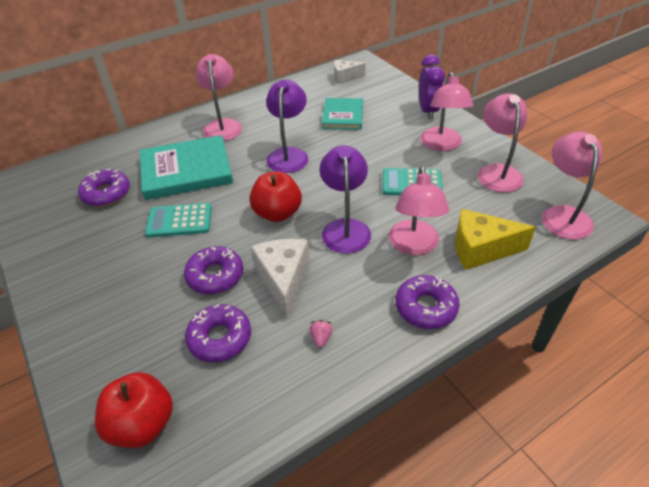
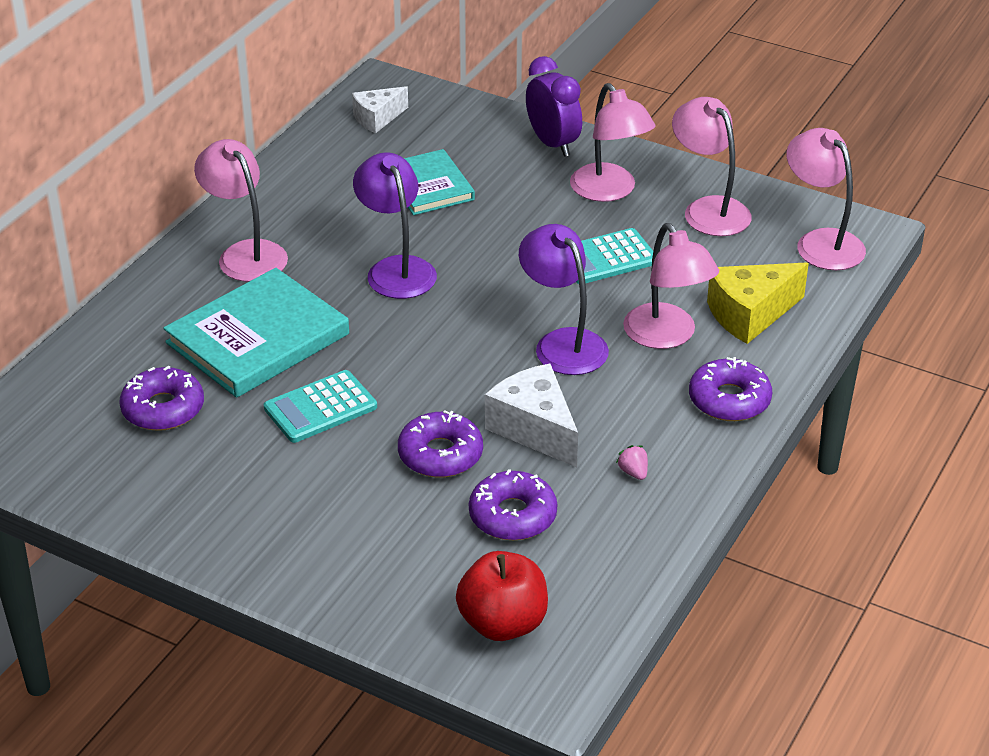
camera: 30 degrees left, 5 degrees down
red apple [249,171,302,222] -> none

